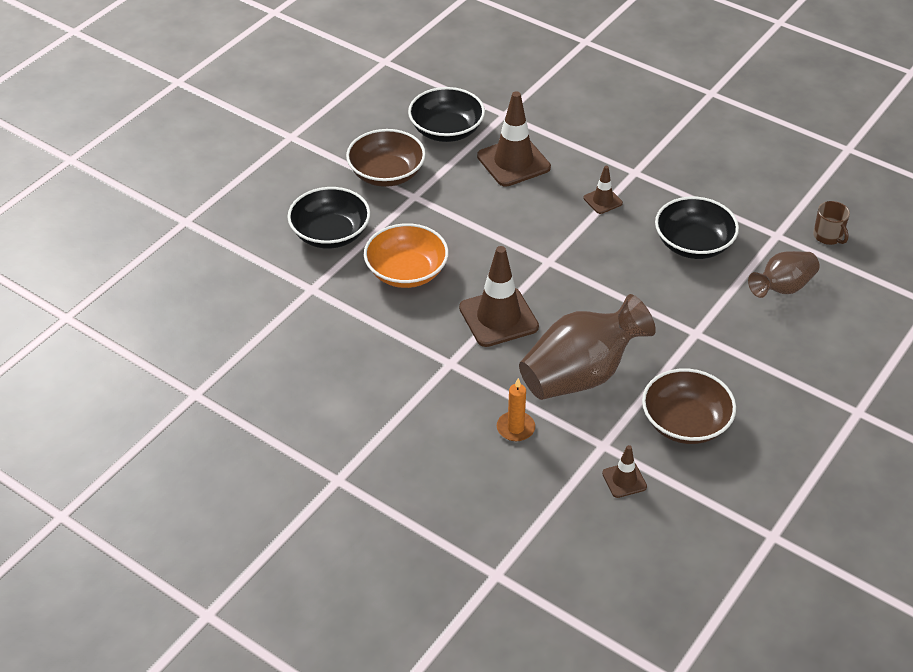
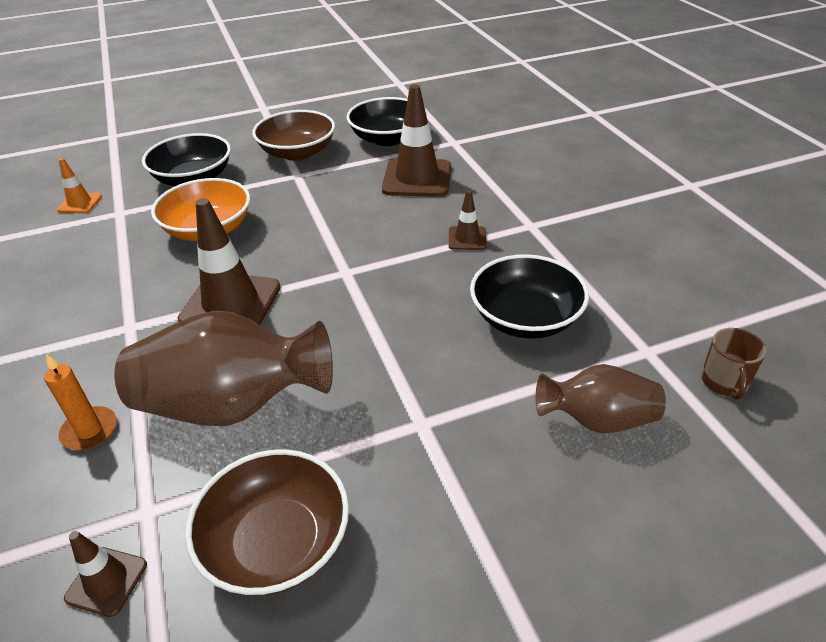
camera: 35 degrees right, 5 degrees down
none -> orange traffic cone [57,158,102,213]

